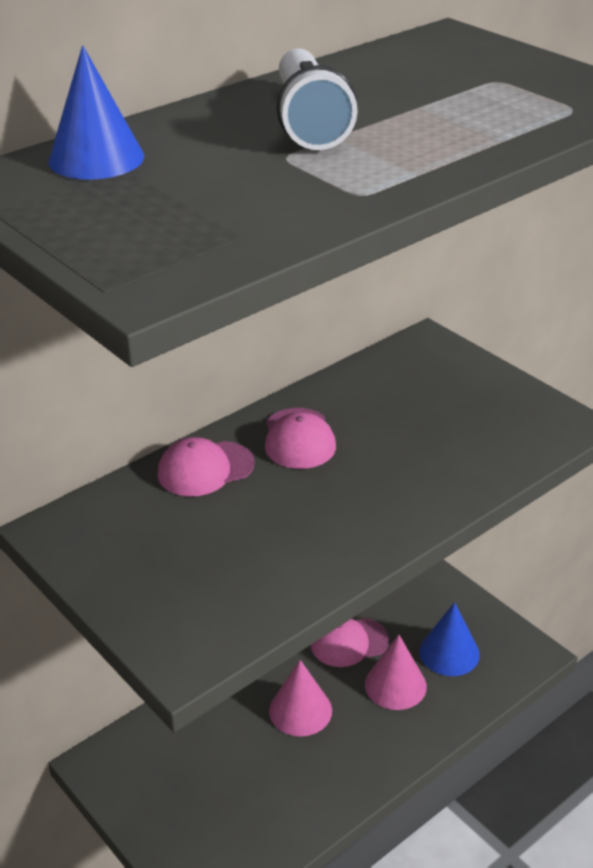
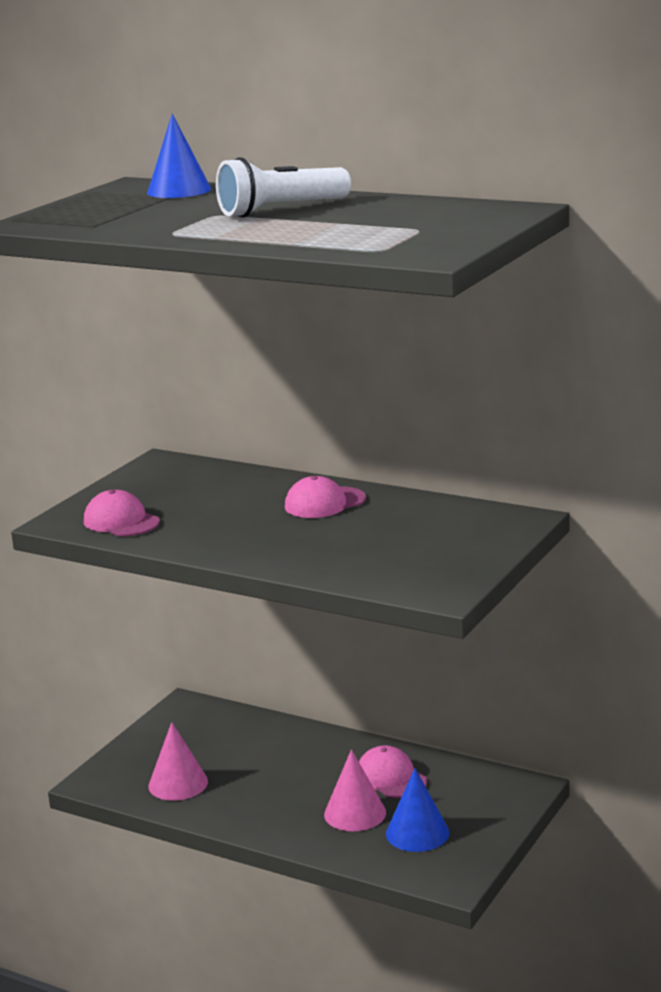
camera: 70 degrees right, 15 degrees down
pink cap [157,437,254,496] -> pink cap moved to [84,490,160,536]
pink cone [269,660,332,736] -> pink cone moved to [148,722,208,801]

